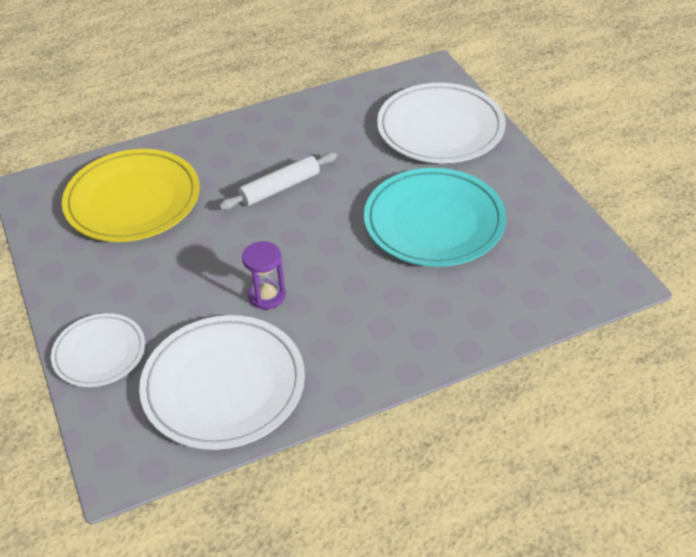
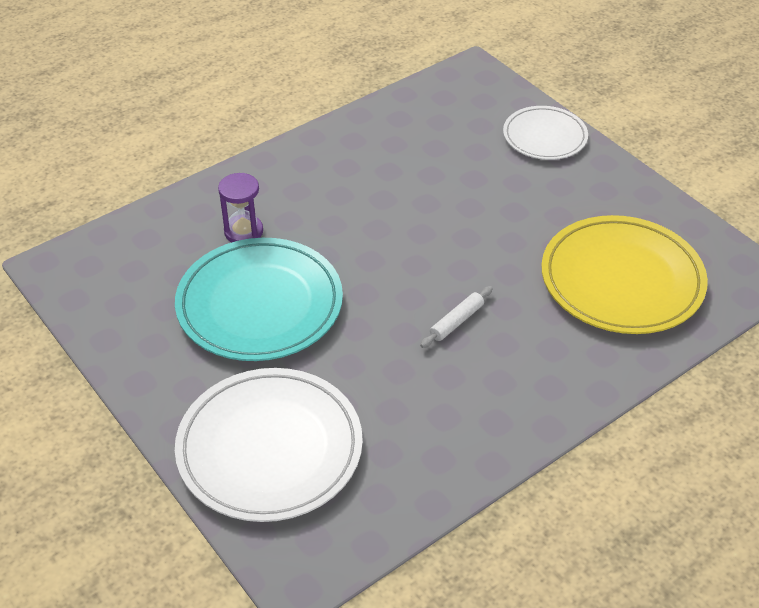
camera: 165 degrees right, 0 degrees up
white plate [139,315,305,450] -> none
white rolling pin [219,152,337,210] -> white rolling pin [420,286,493,348], size x0.64
purple hourglass [242,241,286,309] -> purple hourglass moved to [218,173,263,242]

